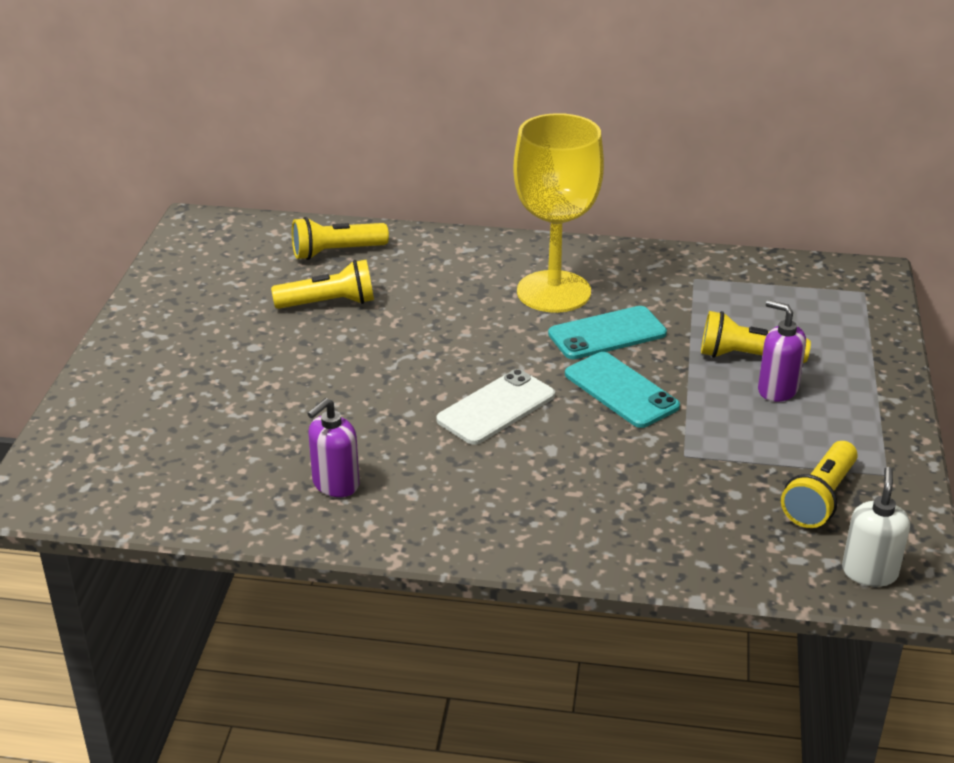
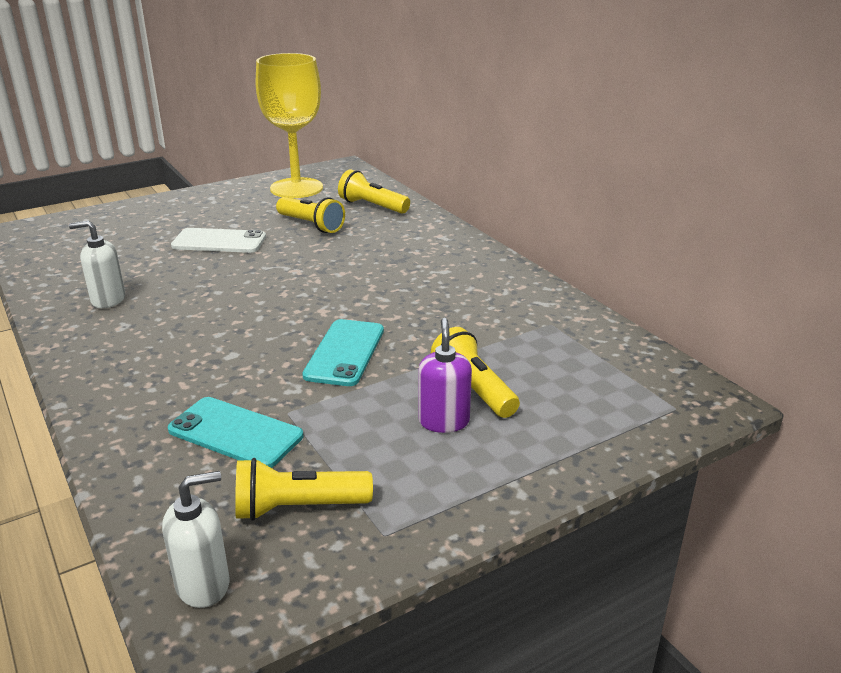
camera: 50 degrees right, 5 degrees down
purple soap dispenser [307,398,360,497] -> white soap dispenser [69,221,125,308]
white phone [436,369,555,445] -> white phone moved to [171,228,266,253]
yellow goblet [513,113,604,313] -> yellow goblet moved to [256,53,323,198]
turquoise phone [548,306,667,359] -> turquoise phone moved to [168,397,303,468]

